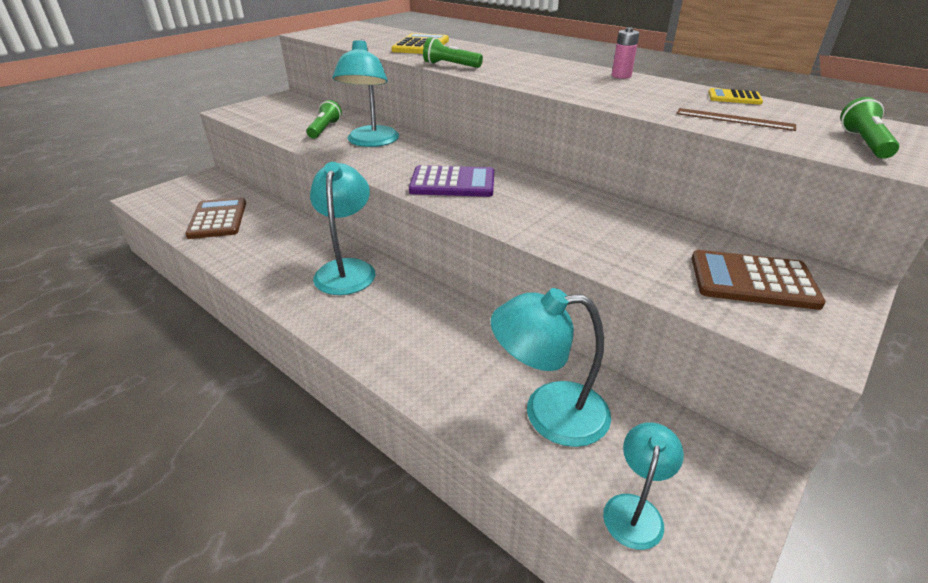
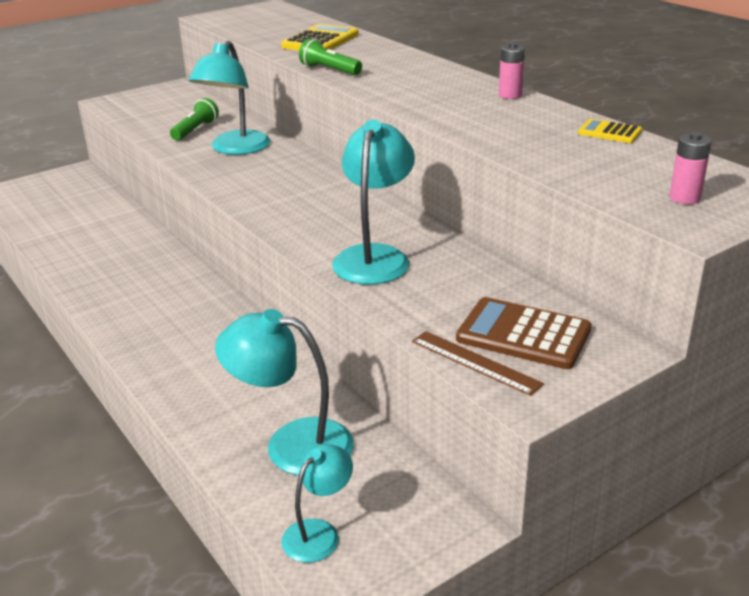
camera: 15 degrees right, 5 degrees down
brown calculator [185,197,246,239] -> none
turquoise lamp [310,162,375,295] -> turquoise lamp moved to [332,120,415,285]
purple calculator [409,165,494,197] -> none
brown ruler [676,108,796,131] -> brown ruler moved to [412,331,544,396]
green flashlight [840,97,899,159] -> pink battery [669,132,712,204]

